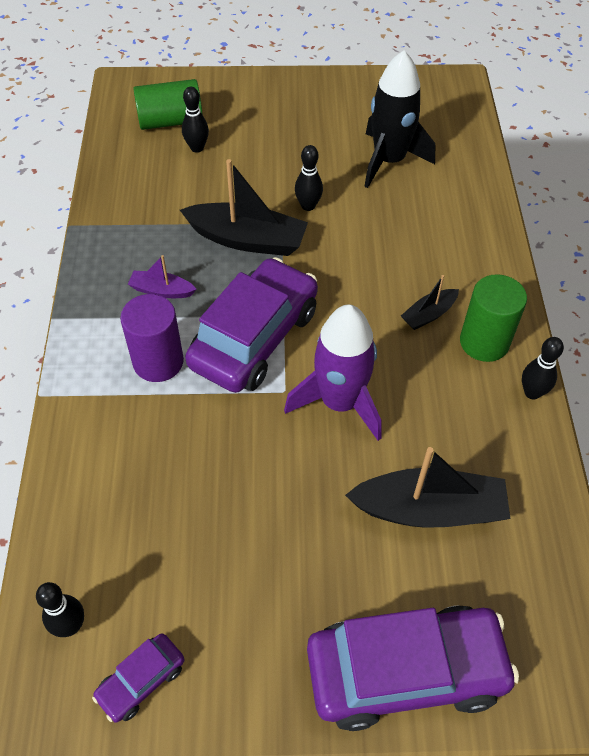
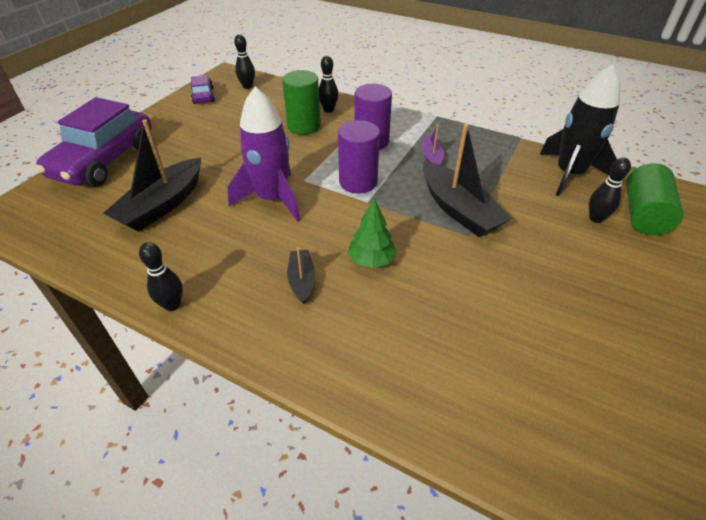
camera: 120 degrees right, 10 degrees down
purple boat [128,255,196,298] -> purple boat turned 45 degrees counterclockwise [422,124,444,165]
black boat [180,159,308,256] -> black boat turned 75 degrees counterclockwise [423,124,512,237]
purple car [185,257,318,393] -> purple cylinder [338,120,380,194]
black bowling pin [295,145,323,211] -> black bowling pin moved to [319,56,338,113]
black rocket [364,50,435,188] -> black rocket moved to [540,64,620,196]
green cylinder [460,274,527,362] -> green cylinder moved to [282,70,321,135]
none -> green tree [348,199,397,268]

